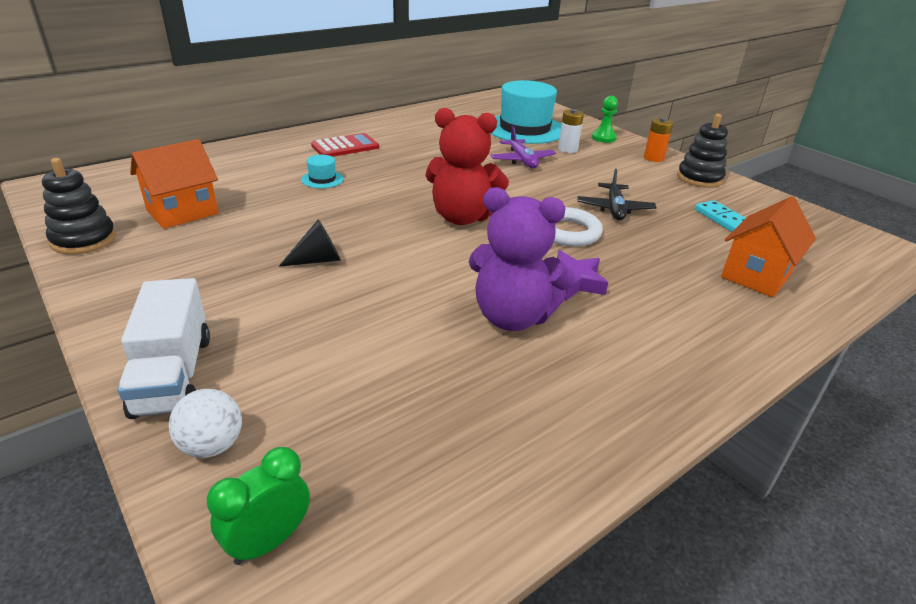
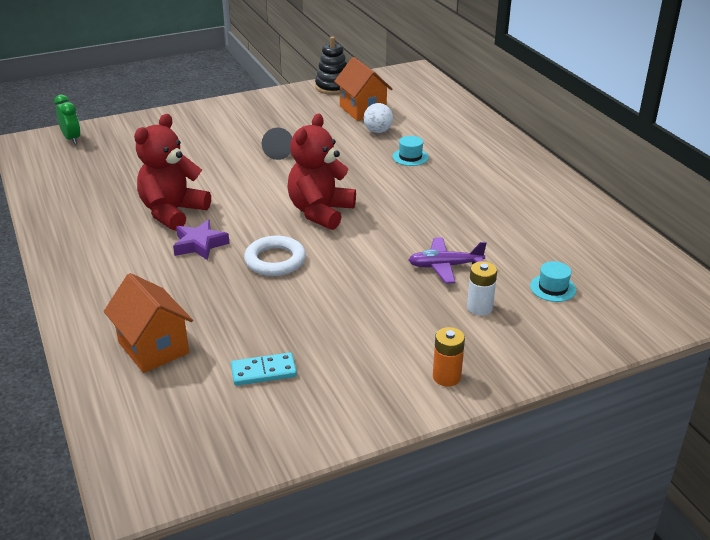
camera: 105 degrees right, 0 degrees up
white truck [118,278,210,419] -> none
white ball [169,389,242,458] -> white ball moved to [364,103,393,133]
red calculator [311,133,379,157] -> none
purple teddy bear [469,187,576,331] -> red teddy bear [134,114,211,231]
turquoise hat [490,80,561,144] -> turquoise hat [530,261,576,302], size x0.42
black plane [577,169,657,220] -> none
green pawn [592,96,618,143] -> none
black stacking toy [677,114,728,188] -> none

